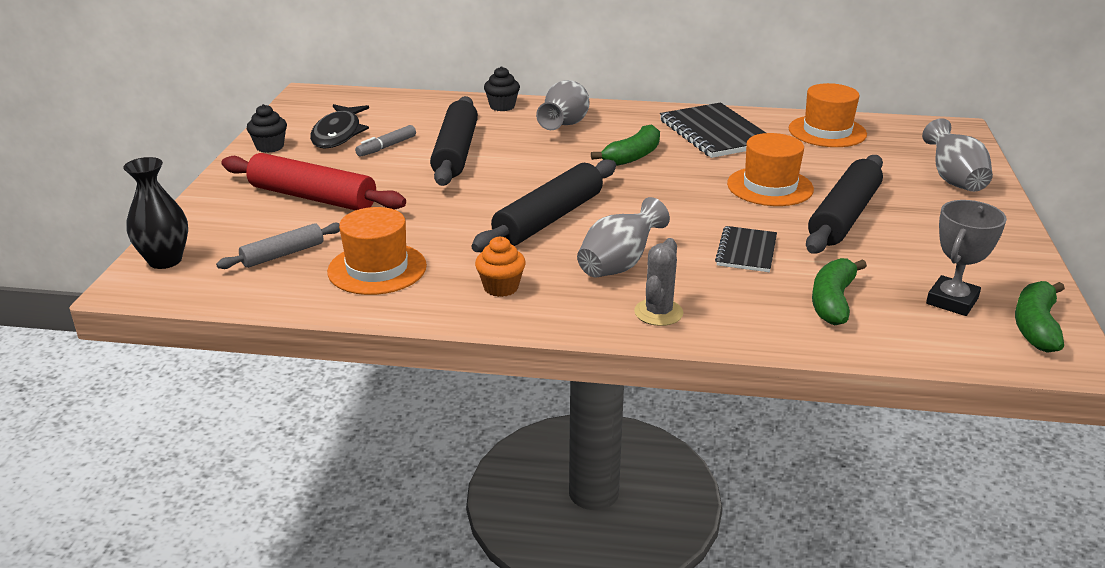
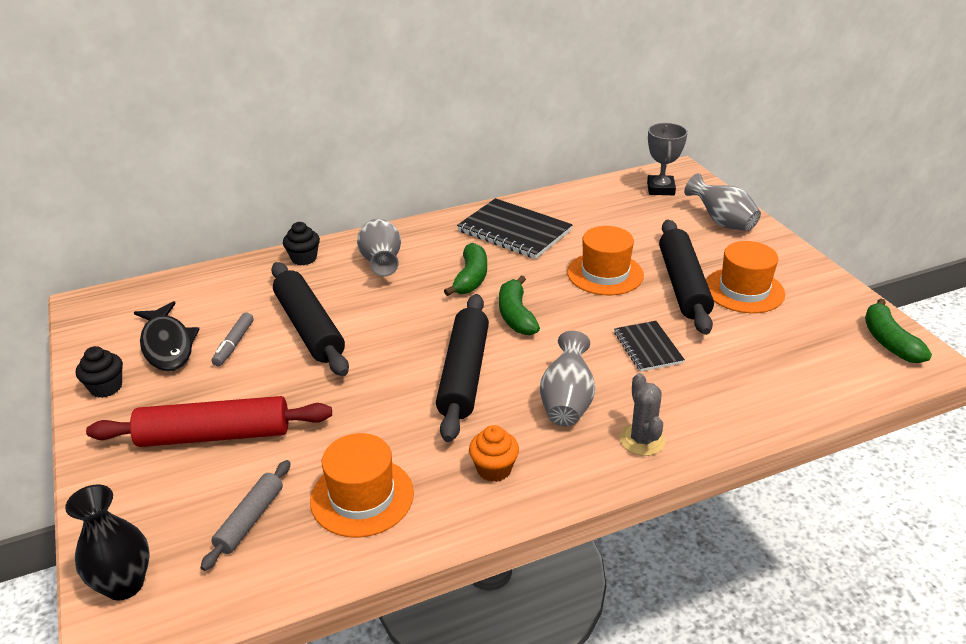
camera: 30 degrees left, 5 degrees up
orange hat [789,83,867,147] -> orange hat moved to [706,241,785,313]
green banana [812,258,867,325] -> green banana moved to [499,275,540,335]
grey trophy [926,200,1007,316] -> grey trophy moved to [647,123,688,195]

